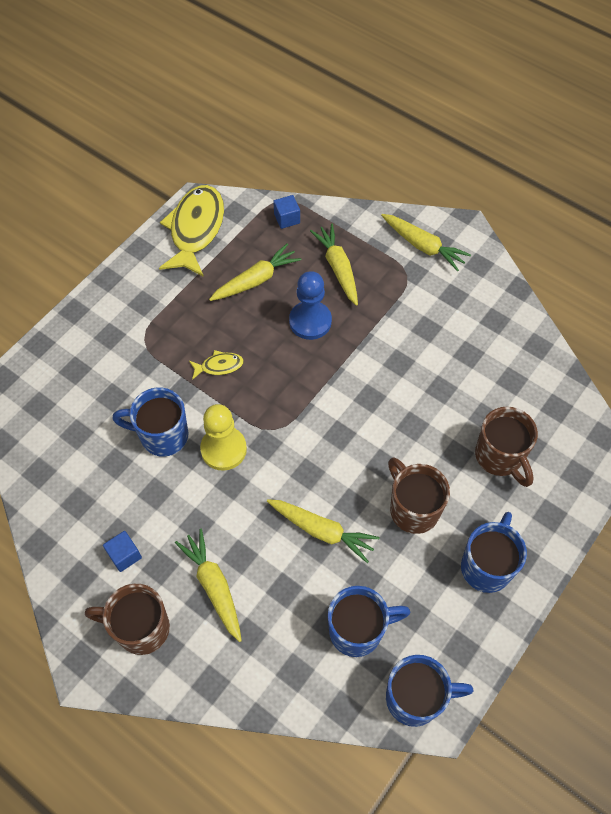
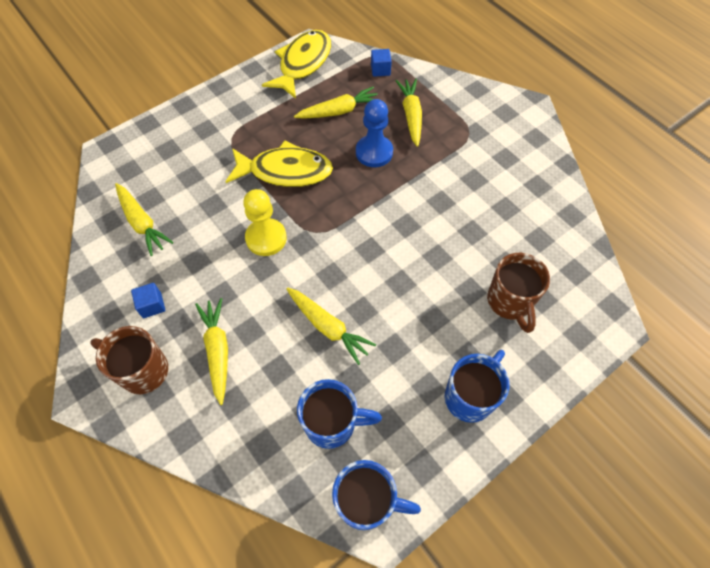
camera: 15 degrees right, 0 degrees up
blue mug [112,388,188,457] -> none
yellow fish [189,350,244,380] -> yellow fish [225,140,333,187], size x2.21
yellow carrot [381,214,471,271] -> yellow carrot moved to [115,183,174,256]
brown mug [388,457,450,534] -> none

